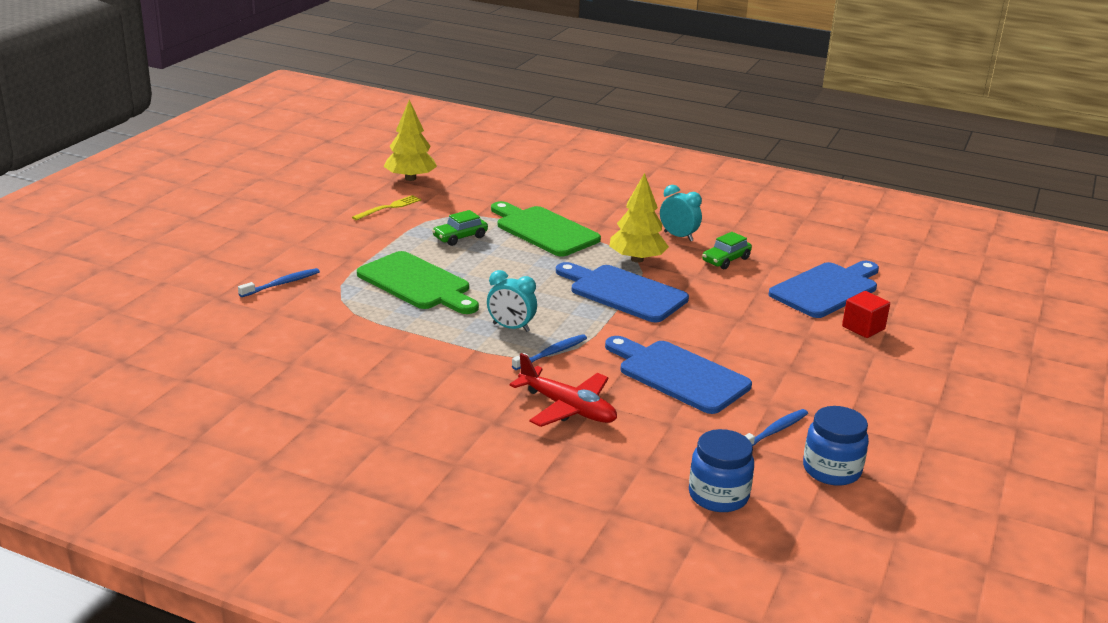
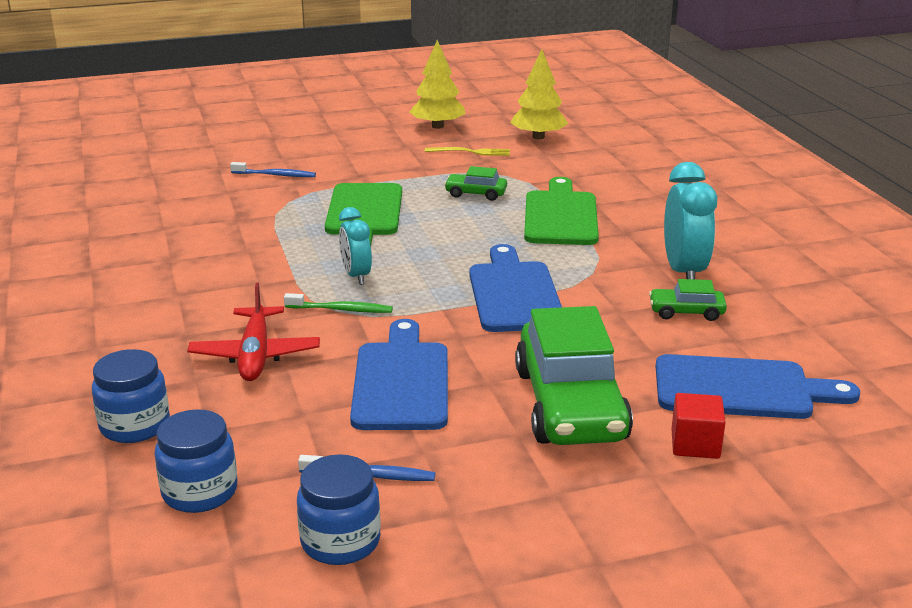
camera: 50 degrees right, 0 degrees up
blue toothbrush [512,334,587,370] -> green toothbrush [284,293,393,313]
yellow tree [609,173,669,263] -> yellow tree moved to [409,40,466,129]
turquoise clock [660,185,702,241] -> turquoise clock [664,162,717,279], size x1.58
none -> blue jar [92,349,170,443]
none -> green car [515,306,633,445]

